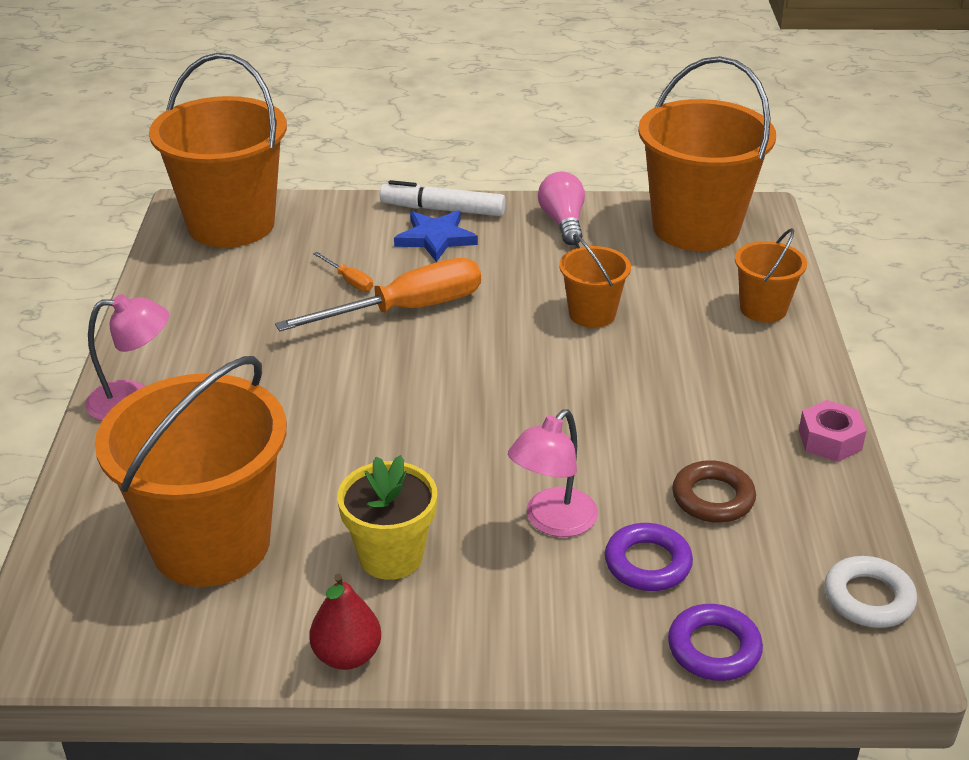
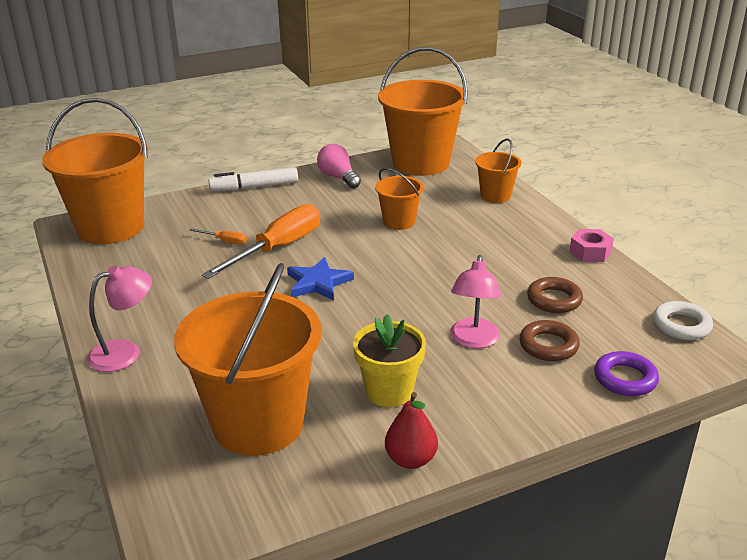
camera: 25 degrees left, 5 degrees down
blue star [394,211,478,262] -> blue star moved to [287,257,354,301]
purple ring [605,523,693,591] -> brown ring [519,320,580,361]

